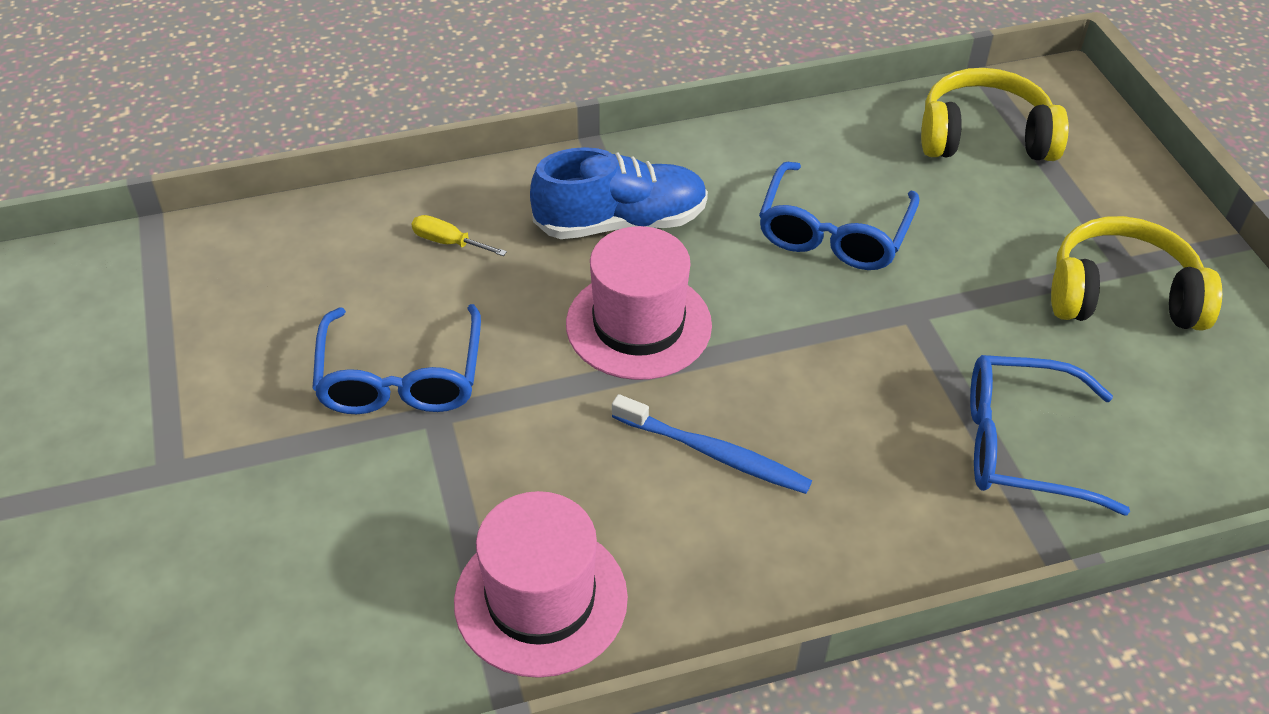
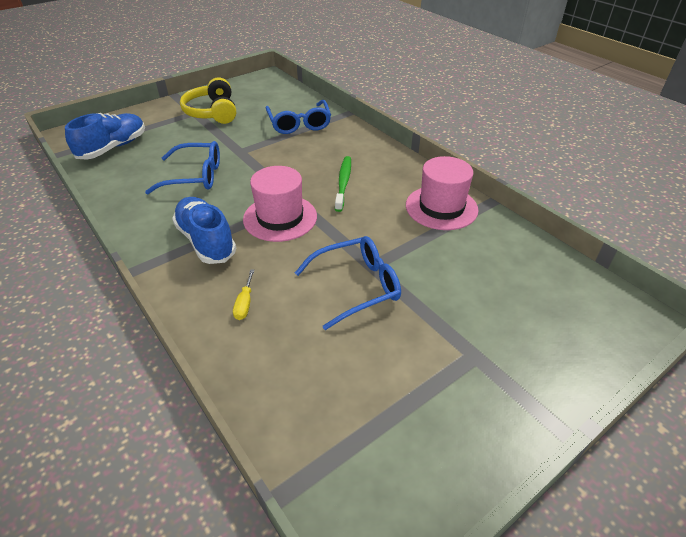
camera: 110 degrees left, 5 degrees down
blue toothbrush [612,394,812,494] -> green toothbrush [335,156,351,212]
yellow headphones [921,68,1069,161] -> blue shoe [65,113,145,159]

